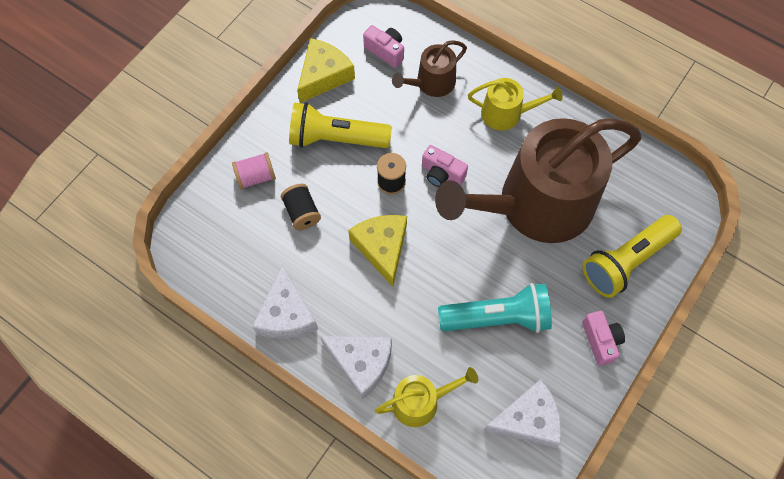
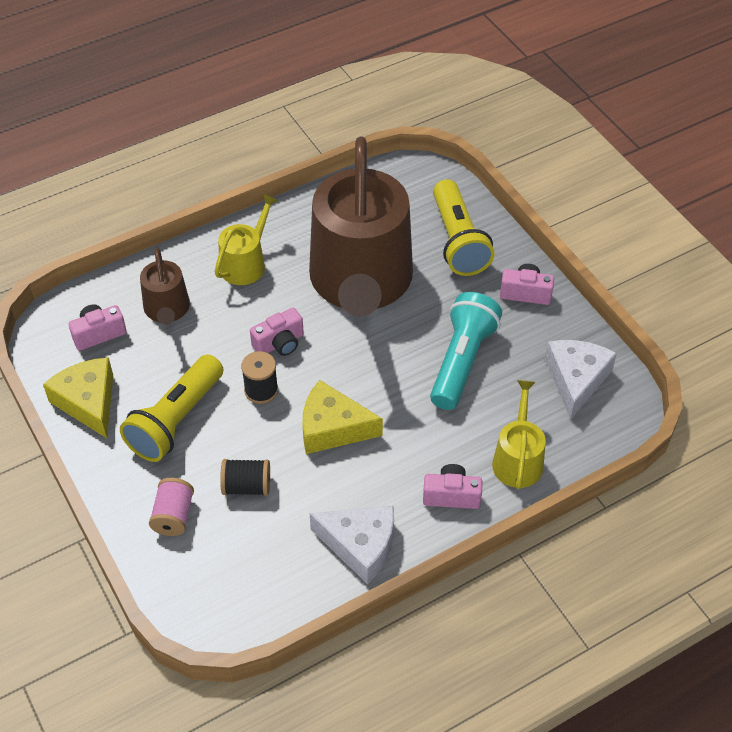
camera: 65 degrees left, 15 degrees down
white cheese [320,336,392,399] -> pink camera [423,464,482,509]

